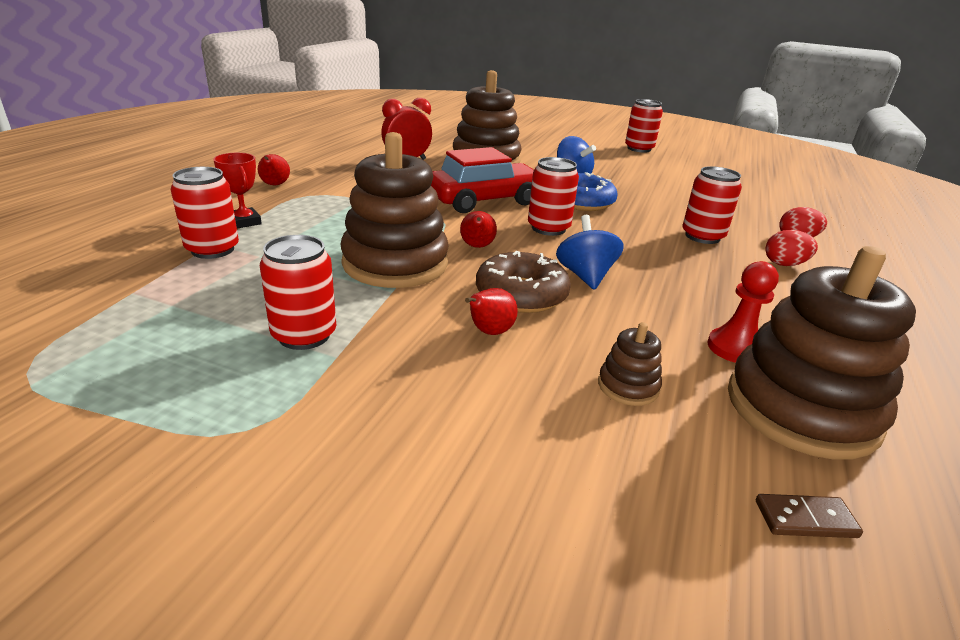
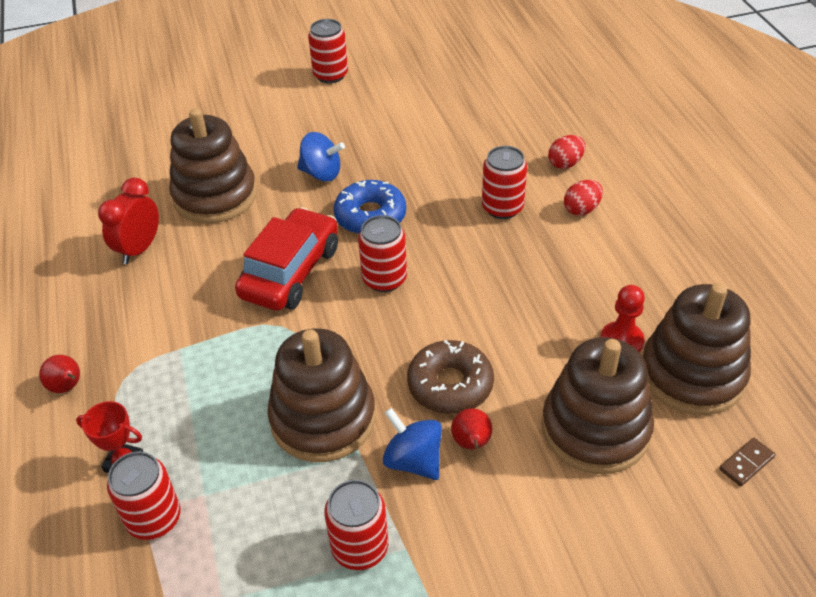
camera: 35 degrees left, 15 degrees up
red pear [460,211,497,248] -> none
blue spinning top [556,215,624,290] -> blue spinning top moved to [383,408,442,480]
brown stacking toy [598,322,662,406] -> brown stacking toy [542,337,654,474], size x2.30

